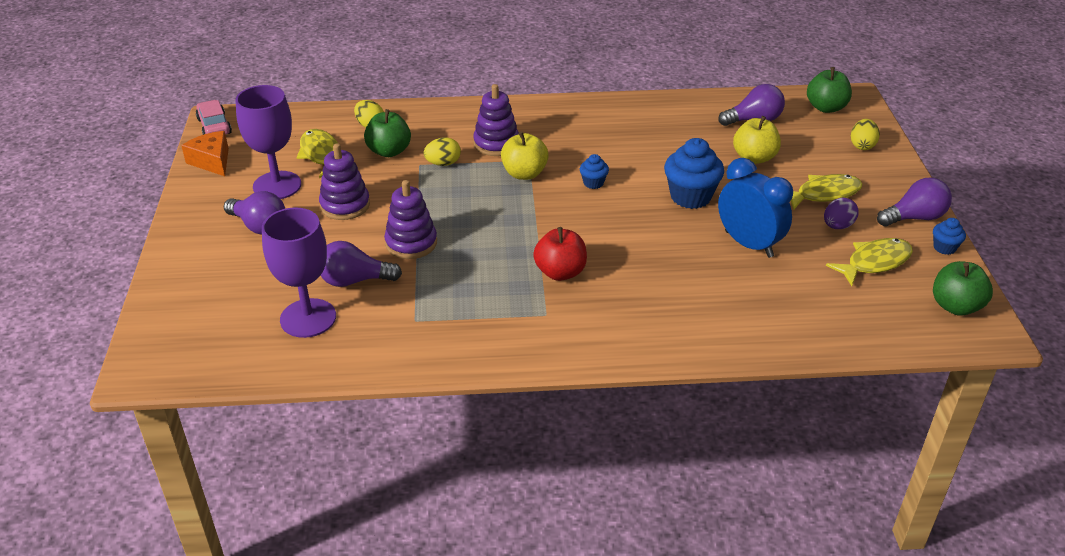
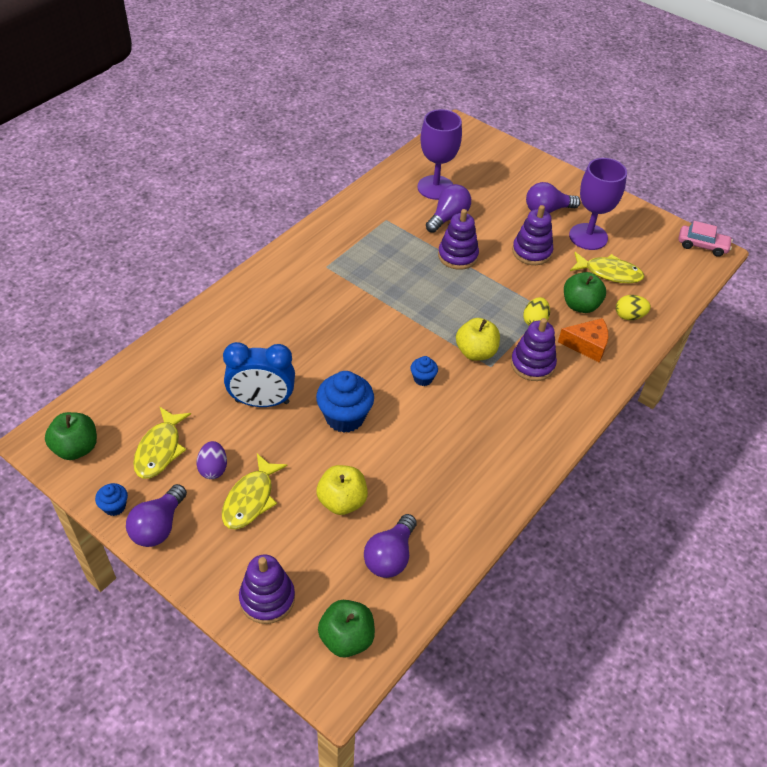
camera: 130 degrees right, 10 degrees up
orange cheese [181,131,229,176] -> orange cheese moved to [558,318,608,362]
red apple [533,227,587,281] -> none
yellow egg [851,119,880,150] -> purple stacking toy [239,554,295,624]

